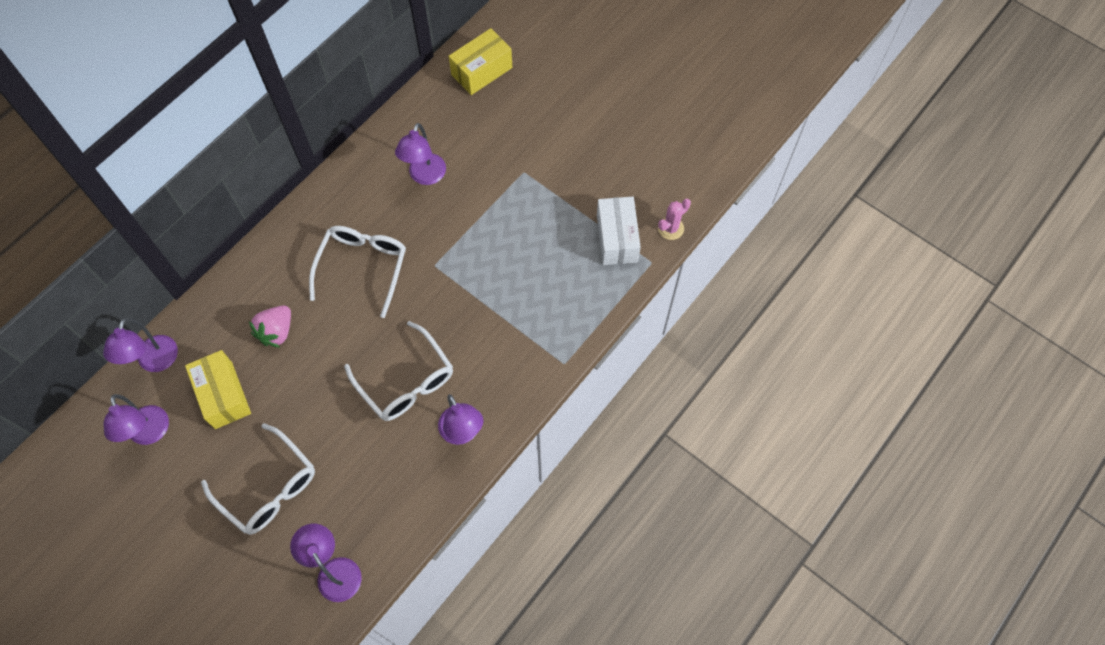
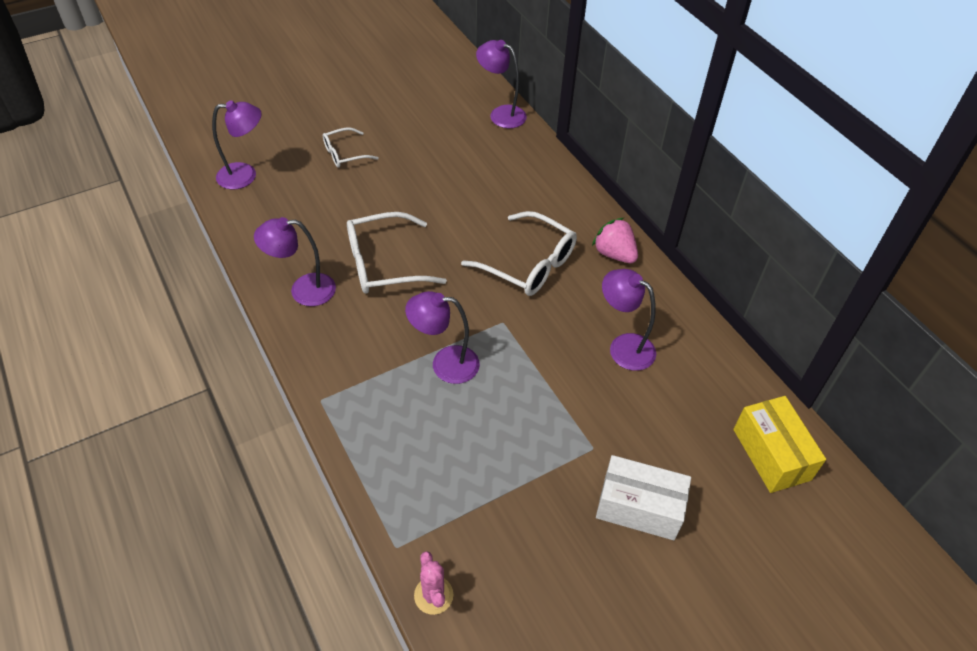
camera: 110 degrees right, 15 degrees down
purple lamp [103,394,169,445] -> purple lamp moved to [405,291,480,384]
yellow box [185,350,251,429] -> none
white glasses [201,423,315,535] -> white glasses [323,127,379,168], size x0.58
pink strawberry [249,305,291,348] -> pink strawberry moved to [592,217,638,263]
white box [597,197,641,265] -> white box moved to [596,455,691,540]

